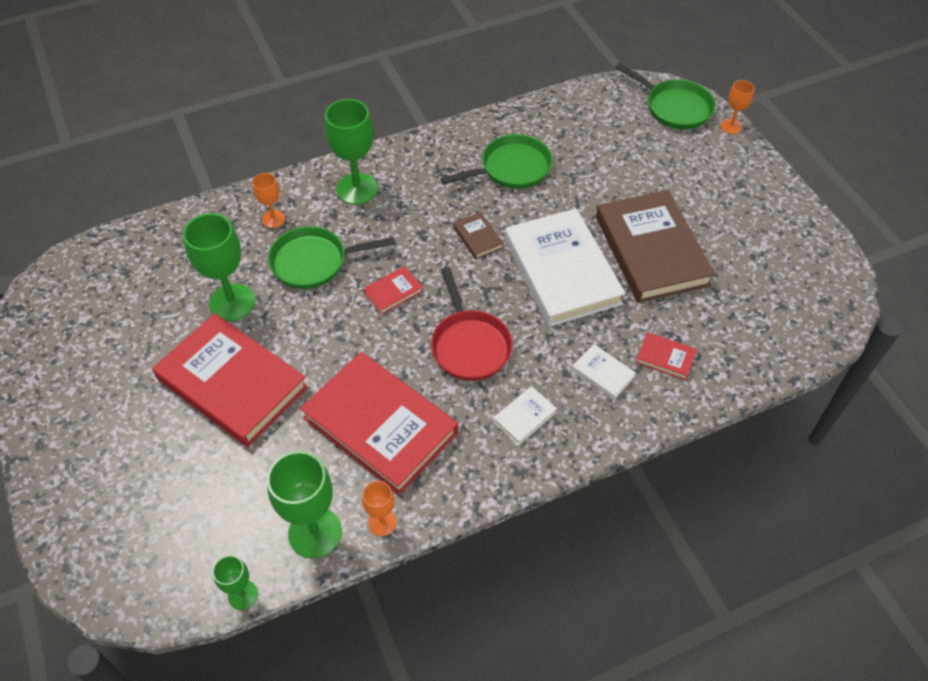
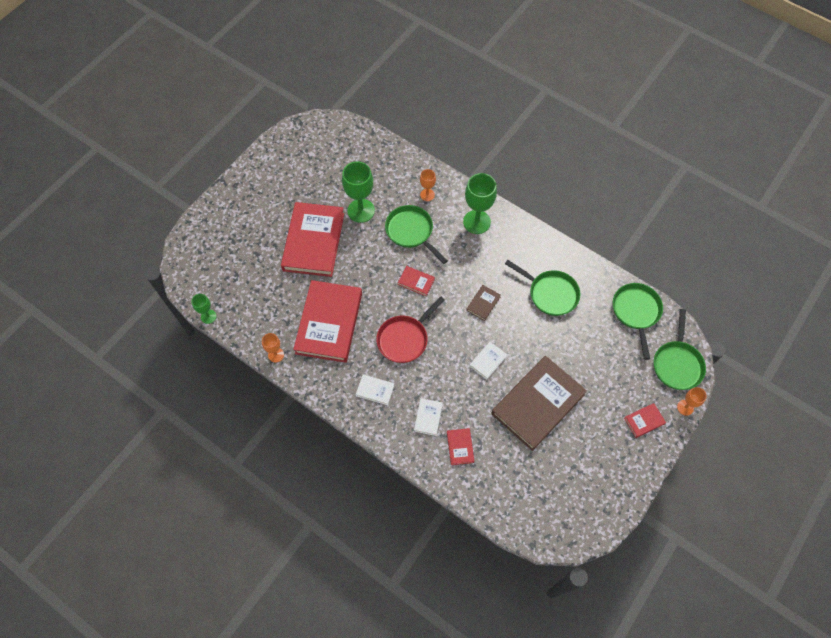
camera: 60 degrees right, 10 degrees up
green goblet [267,451,342,559] -> none
white book [505,208,626,327] -> white book [470,342,507,380], size x0.41
none -> green pan [613,283,663,360]
none -> red book [624,403,666,438]

